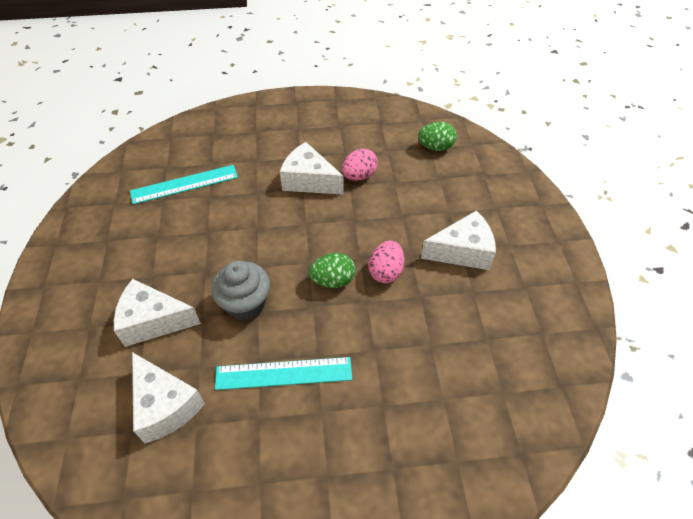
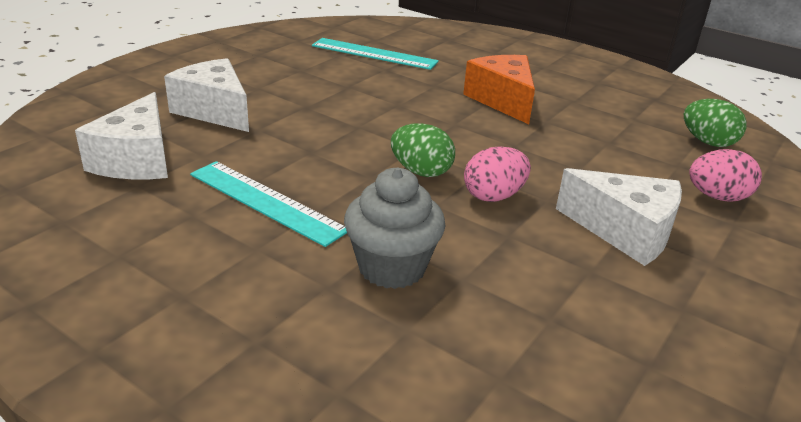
camera: 40 degrees right, 20 degrees down
grey cupcake [211,261,270,321] -> grey cupcake moved to [344,167,445,289]
white cheese [280,142,344,195] -> orange cheese [463,55,535,124]
pink egg [342,148,378,181] -> pink egg moved to [689,149,762,202]

